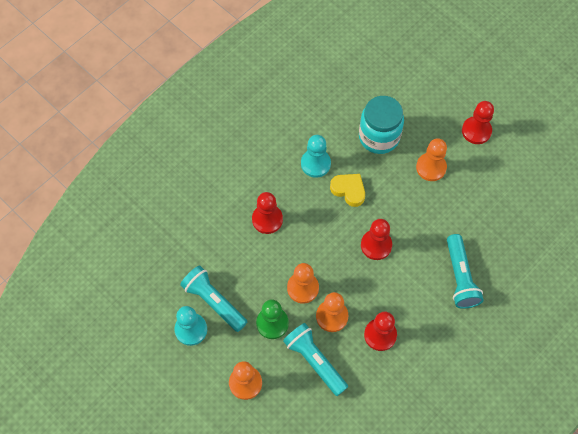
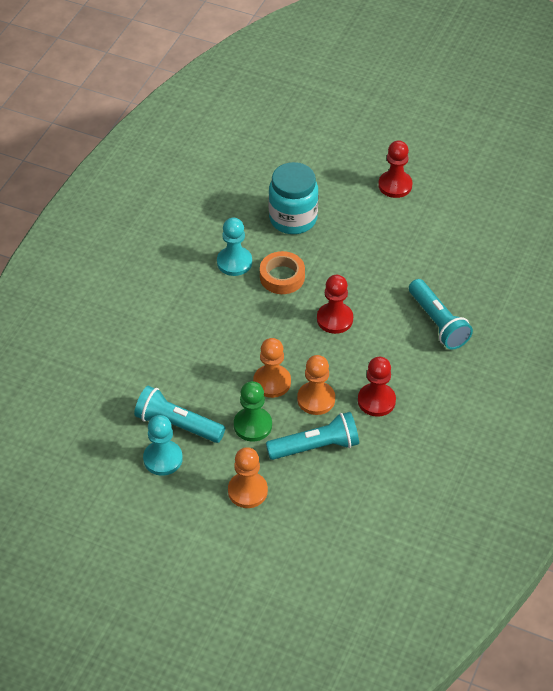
camera: 20 degrees left, 15 degrees down
red pawn [252,192,283,234] -> none
turquoise flashlight [283,323,348,396] -> turquoise flashlight turned 135 degrees clockwise [266,412,359,460]
yellow heart [330,174,365,207] -> orange tape [260,251,305,294]
orange pawn [416,138,447,181] -> none

